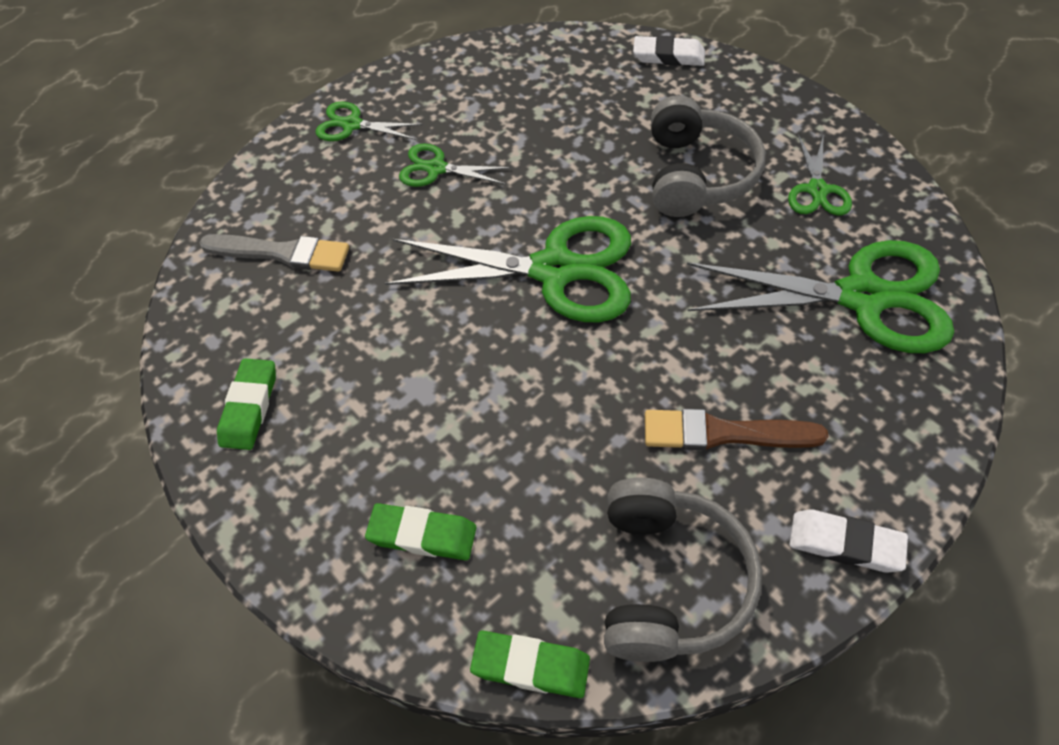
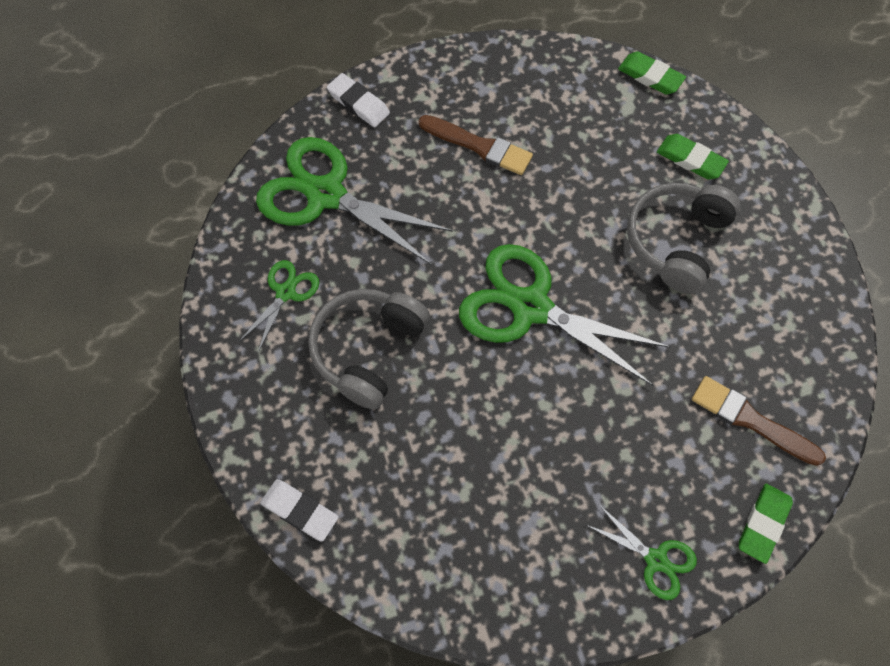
camera: 160 degrees left, 10 degrees up
grey brush [199,234,349,272] -> brown brush [692,376,826,466]
green eraser [217,359,276,450] -> green eraser moved to [739,484,793,564]
green scissors [399,144,511,187] -> none
grey headphones [604,478,762,662] -> grey headphones moved to [627,183,740,294]
white eraser [789,510,908,572] -> white eraser moved to [327,73,390,127]

